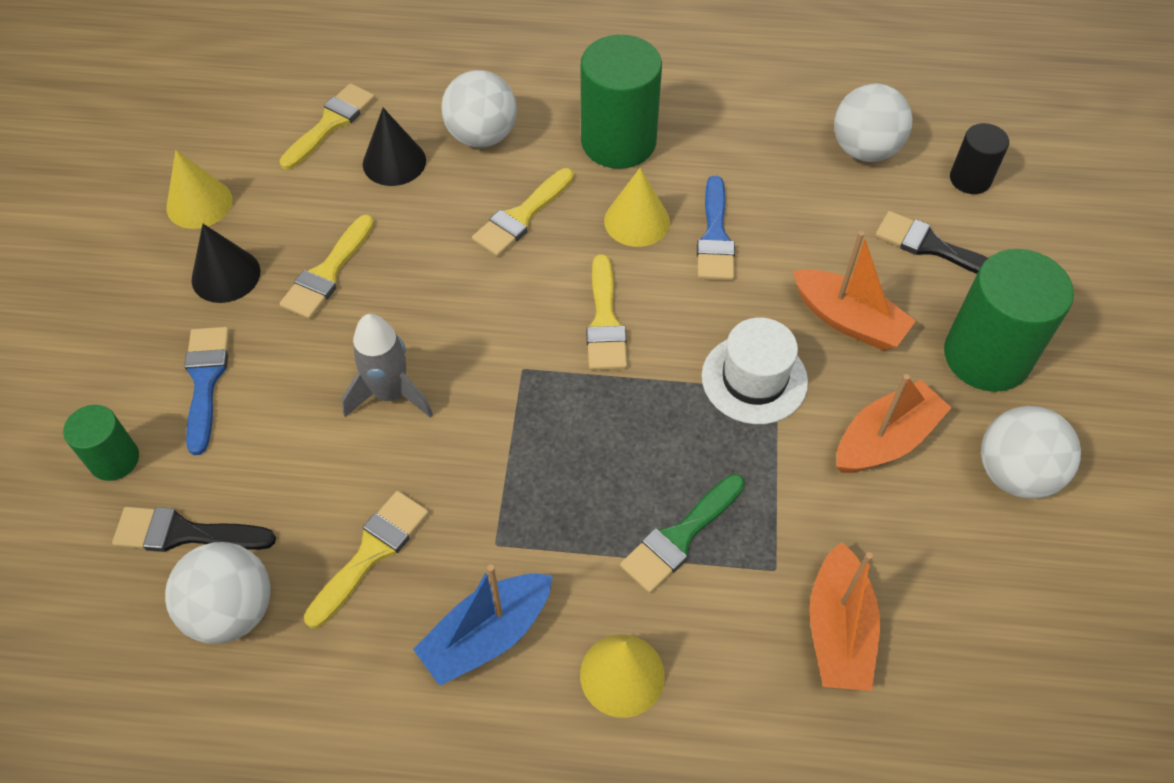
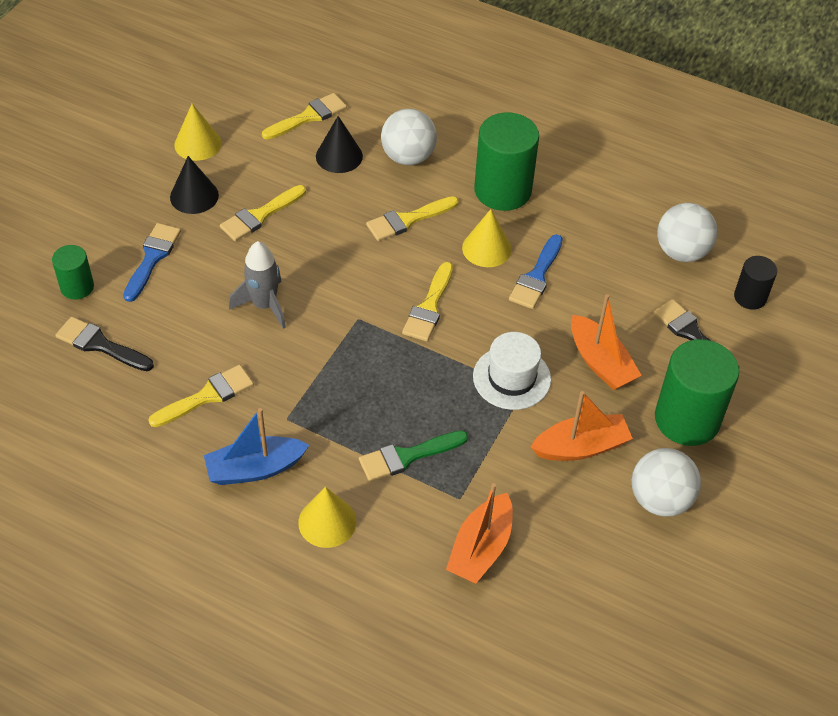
camera: 20 degrees right, 5 degrees down
white ball [165,542,270,643] -> none

